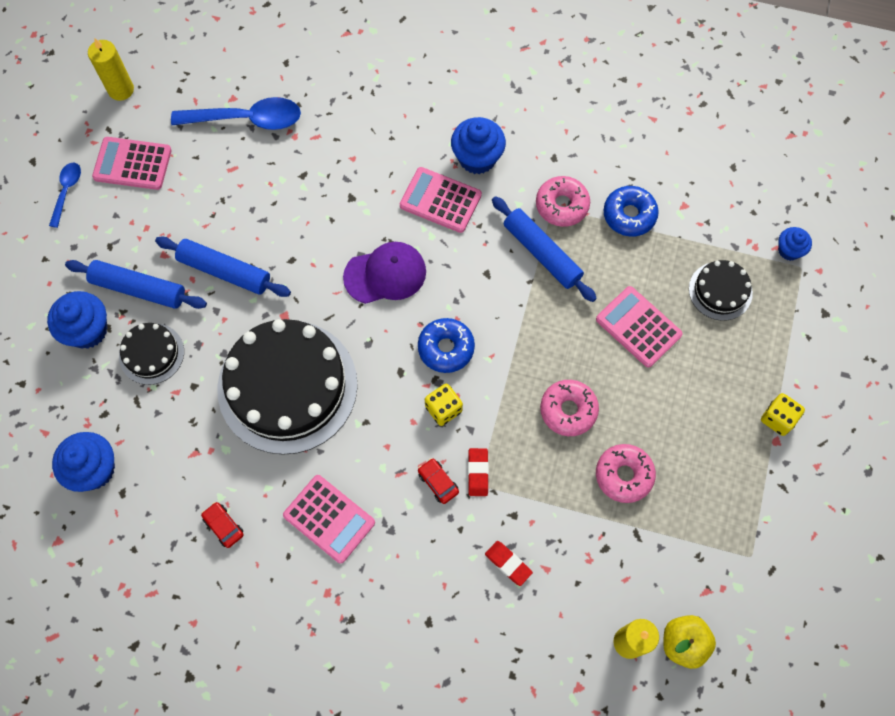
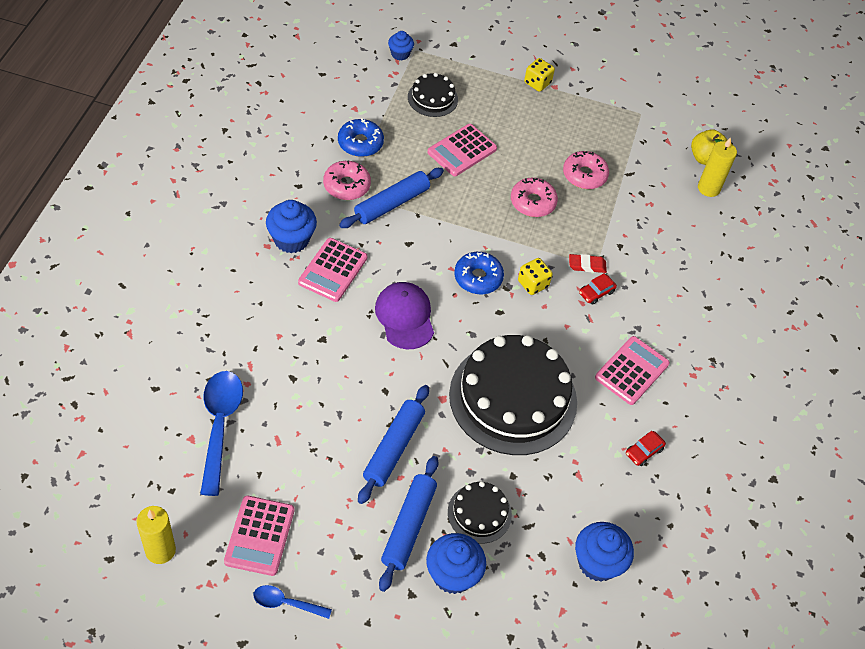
camera: 95 degrees left, 15 degrees down
red eraser [485,541,533,586] -> none

